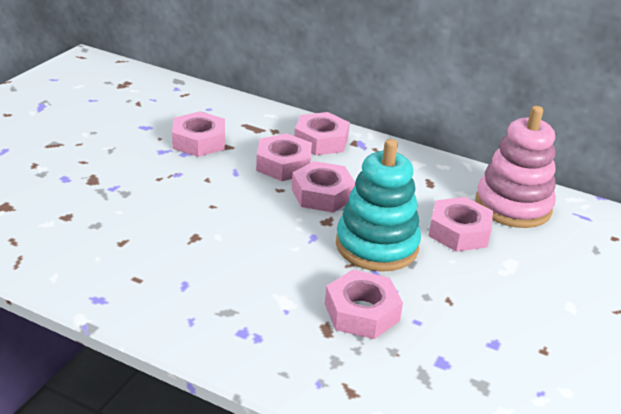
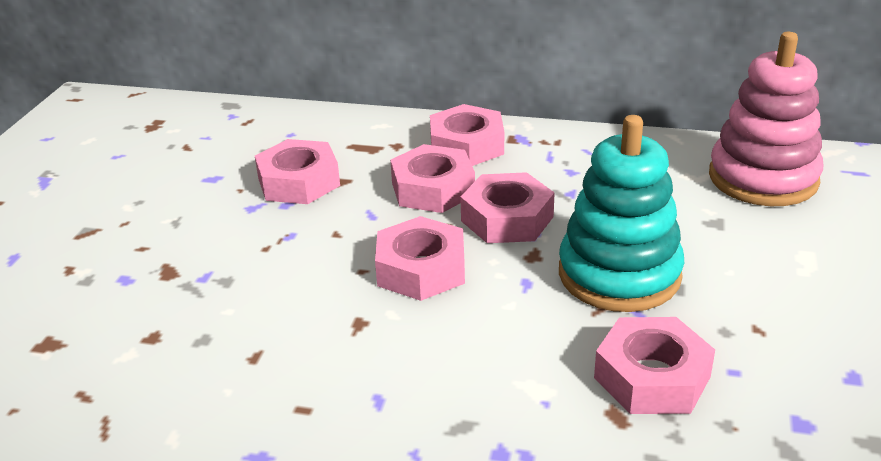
camera: 10 degrees left, 0 degrees up
pink nut [429,197,493,252] -> pink nut moved to [375,216,465,301]

